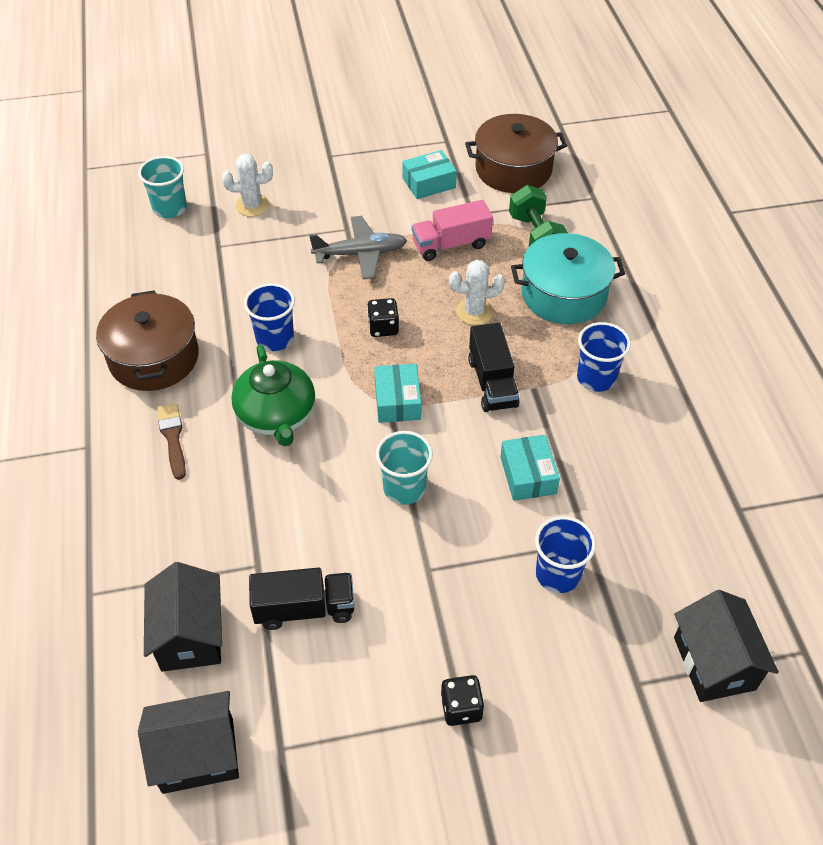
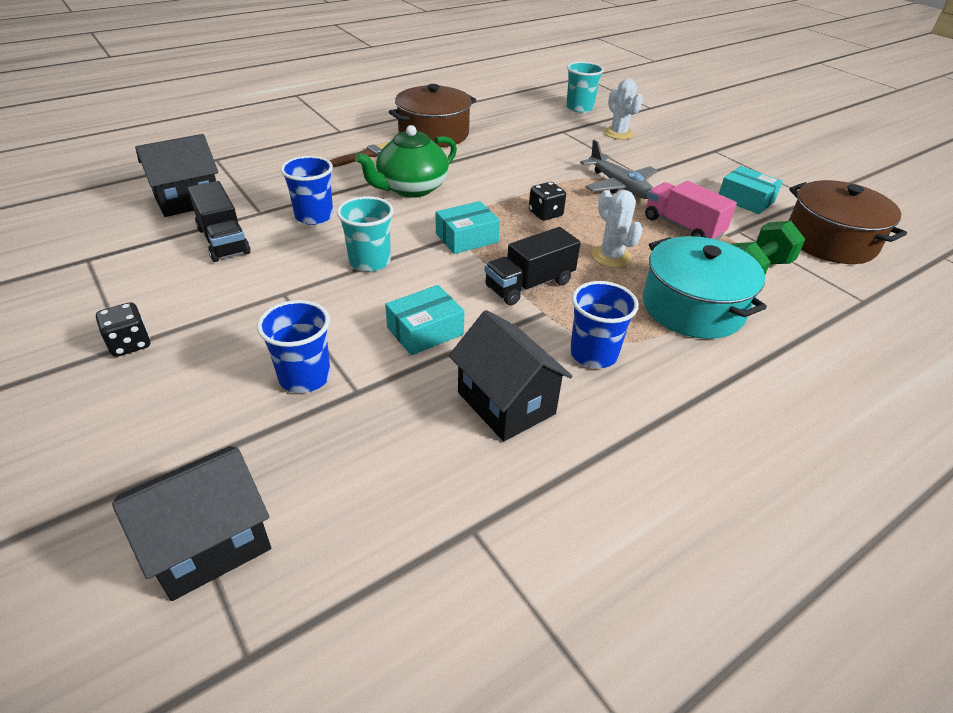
camera: 65 degrees right, 10 degrees down
black house [138,691,239,794] -> black house moved to [449,310,573,441]
blue cup [244,283,295,351] -> blue cup moved to [281,156,333,225]

